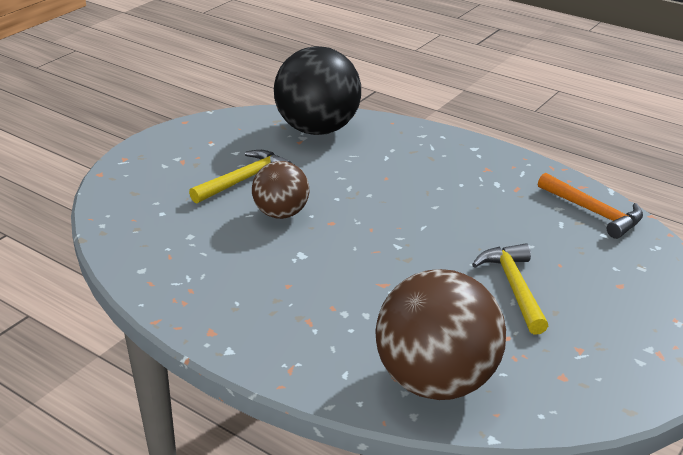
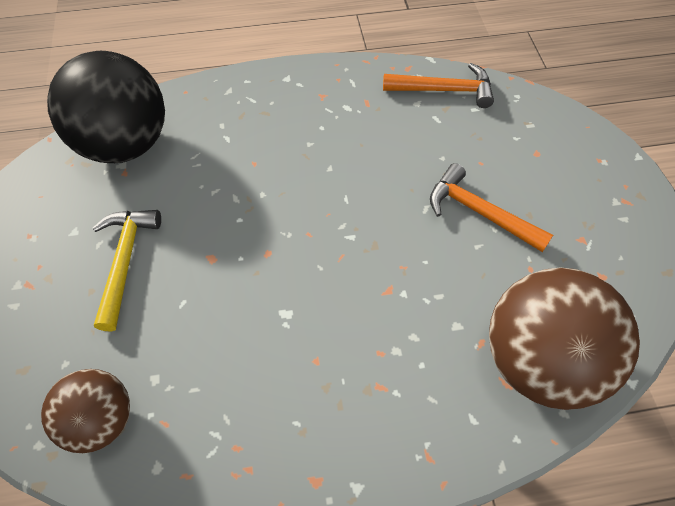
camera: 45 degrees left, 25 degrees up
brown ball [252,161,309,219] -> brown ball moved to [41,369,130,453]
yellow hammer [472,243,548,335] -> orange hammer [430,163,553,252]

